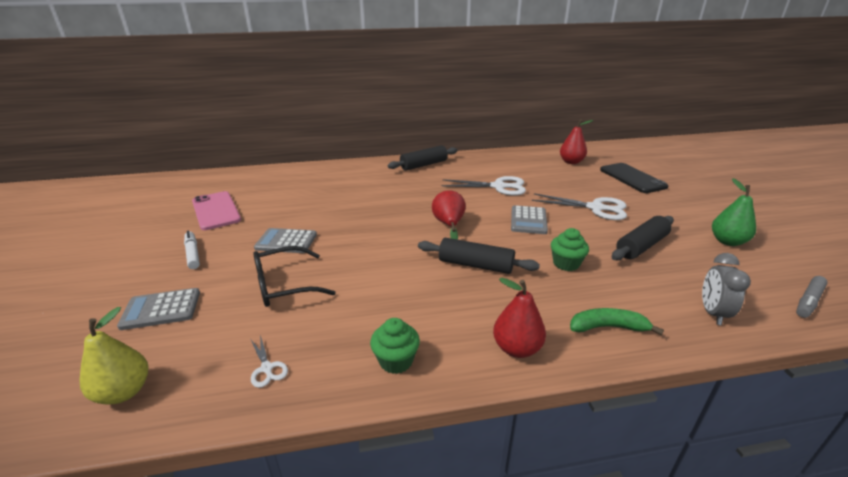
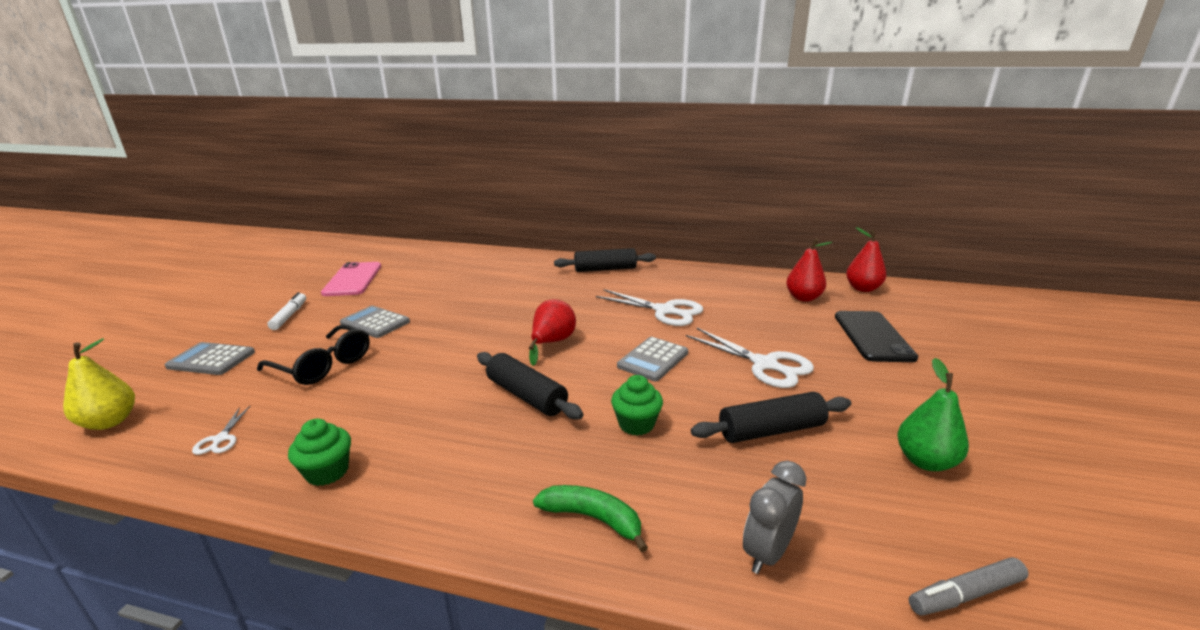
camera: 25 degrees right, 5 degrees down
black glasses [253,246,336,307] -> black glasses turned 150 degrees counterclockwise [257,324,370,385]
red pear [493,278,546,358] -> red pear moved to [846,227,886,292]

